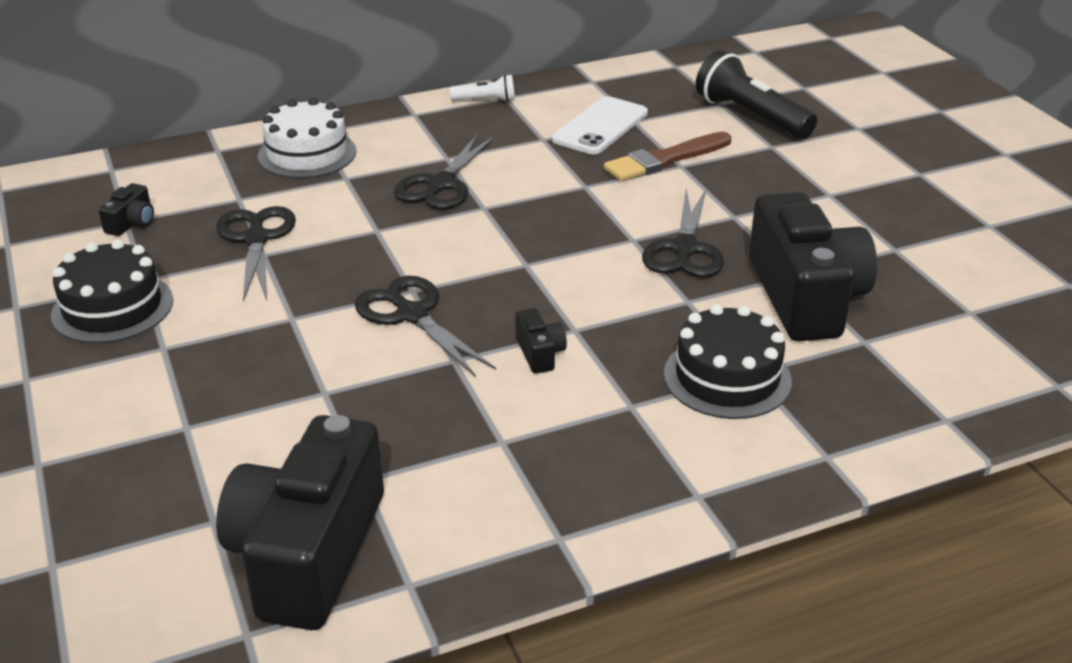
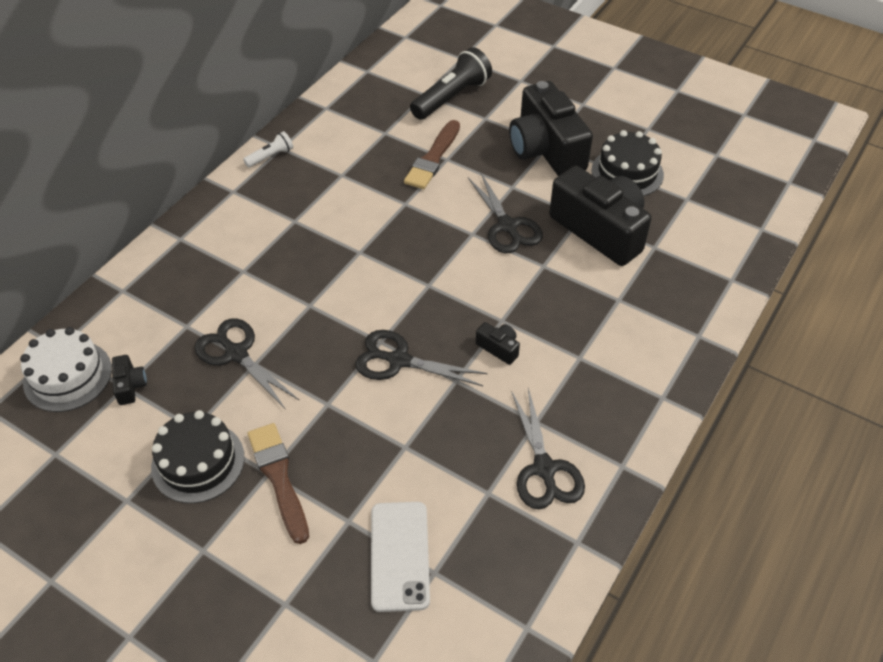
camera: 35 degrees left, 15 degrees up
black camera [216,415,384,630] -> black camera moved to [509,81,593,176]
white cake [258,98,357,178] -> white cake moved to [20,327,112,412]
black scissors [394,134,495,210] -> black scissors moved to [511,388,585,509]
white phone [552,96,648,154] -> white phone moved to [371,502,430,612]
black cake [664,304,792,419] -> black cake moved to [591,130,664,196]
black flashlight [696,50,817,139] -> black flashlight turned 120 degrees clockwise [410,47,492,120]
none -> brown brush [248,423,309,544]

